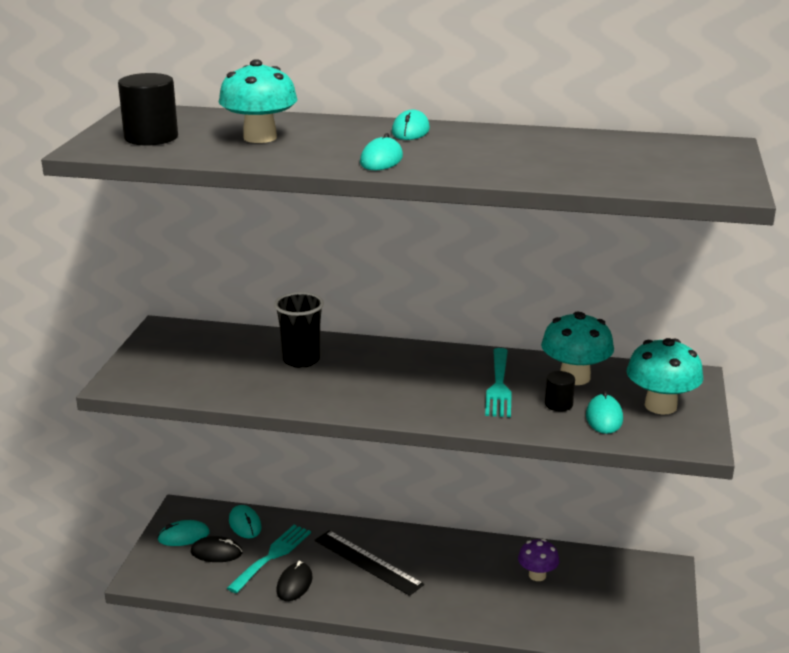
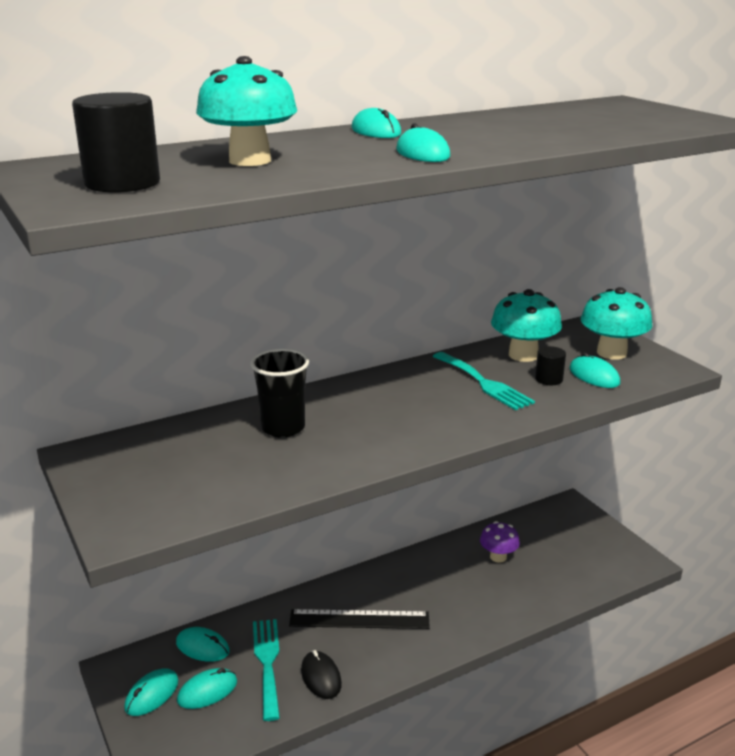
camera: 40 degrees left, 0 degrees up
black mouse [191,536,242,562] -> turquoise mouse [177,668,237,709]

